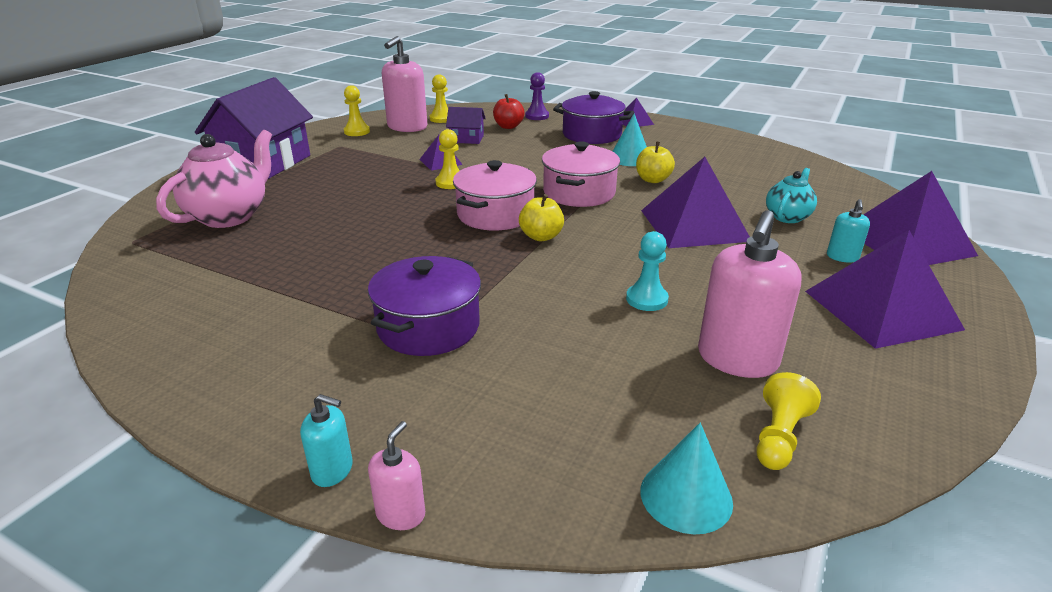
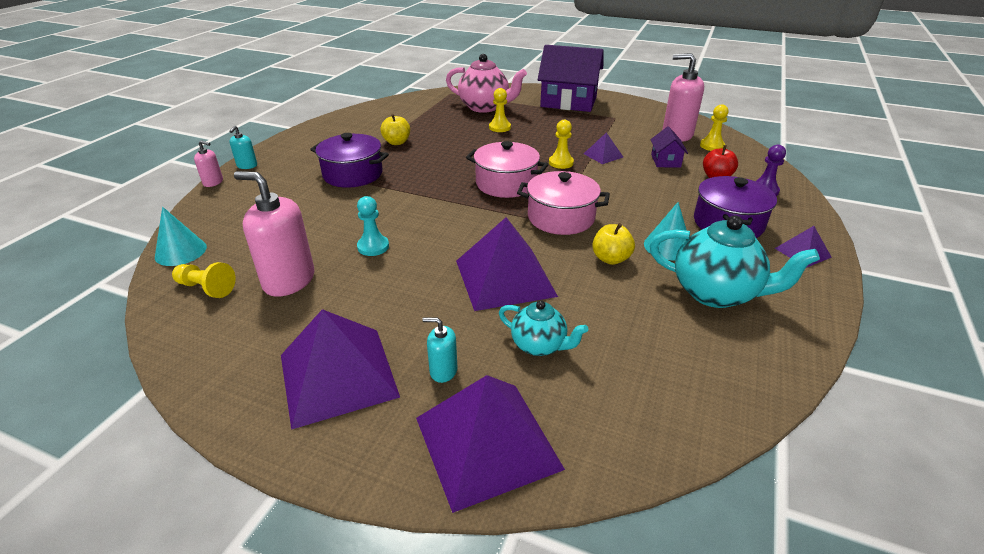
camera: 85 degrees right, 5 degrees up
yellow pawn [344,85,370,136] -> yellow pawn moved to [489,88,511,132]
yellow apple [519,194,564,241] -> yellow apple moved to [380,114,410,145]
none -> turquoise teapot [650,215,820,308]

